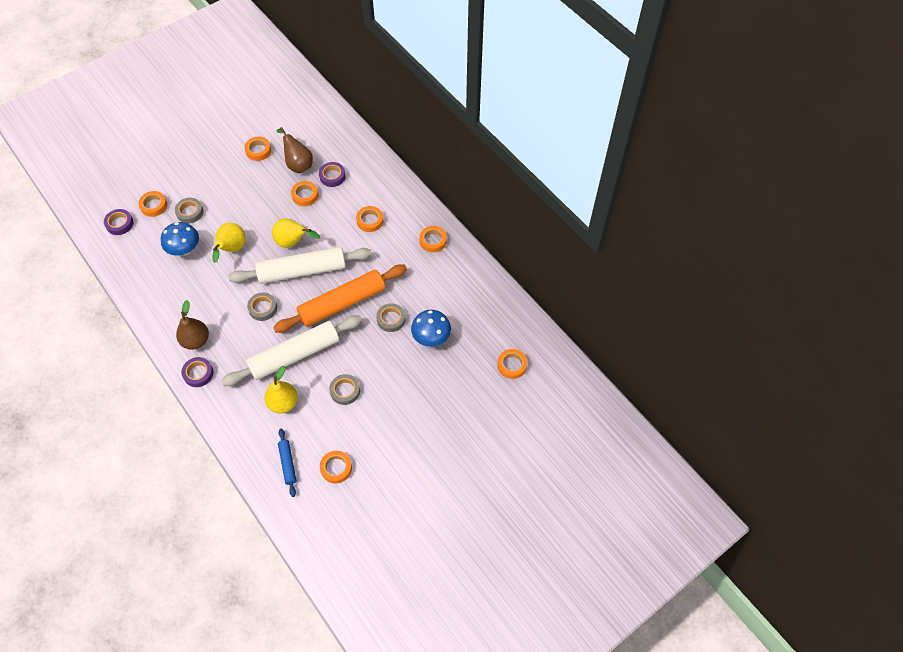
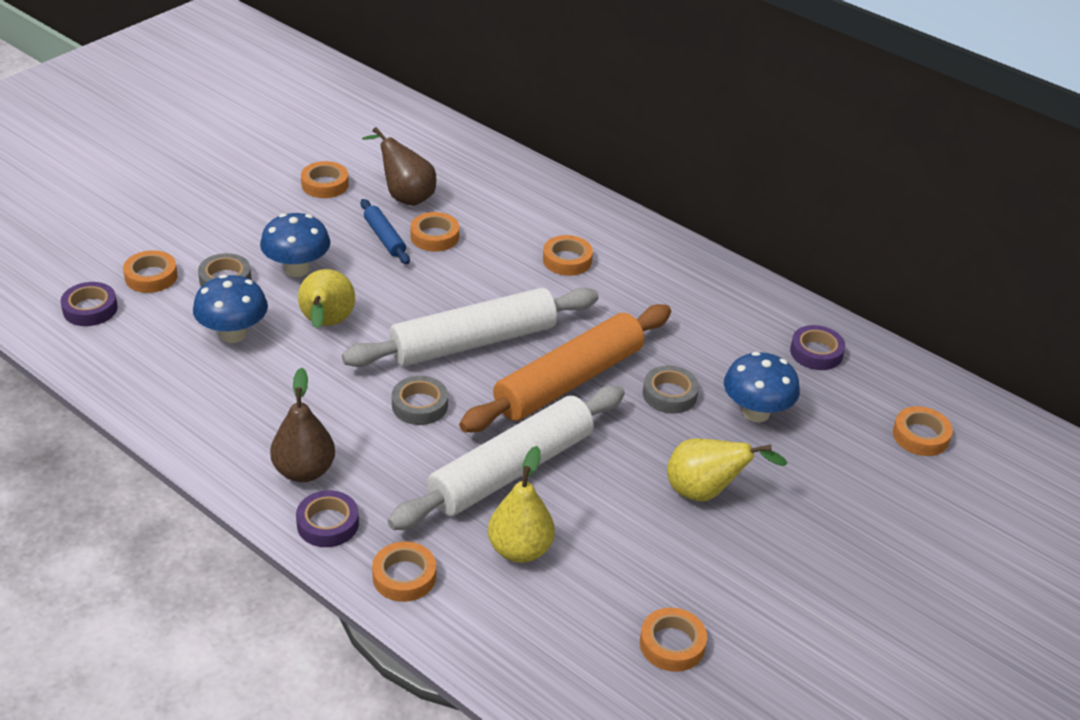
camera: 15 degrees left, 20 degrees down
yellow pear [272,218,320,248] -> yellow pear moved to [667,438,787,501]
blue rolling pin [278,429,297,497] -> blue rolling pin moved to [361,199,410,264]
purple tape [319,162,346,187] -> purple tape moved to [790,325,845,370]
grey tape [329,374,360,405] -> none
orange tape [419,226,447,252] -> orange tape moved to [372,541,436,602]
none -> blue mushroom [260,213,330,277]

